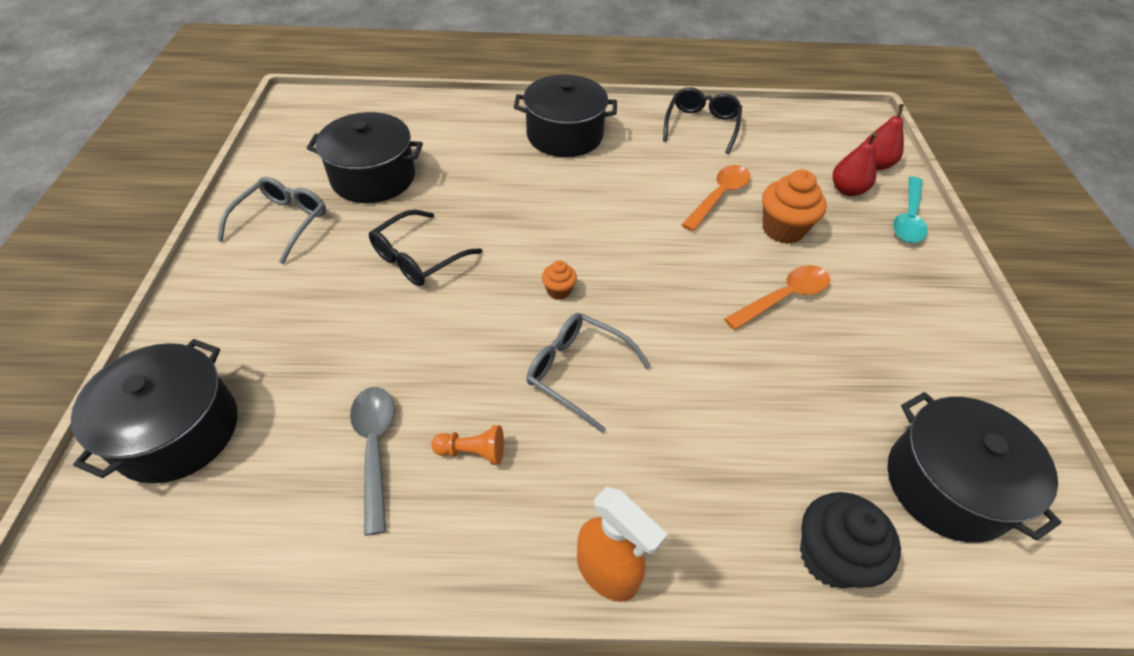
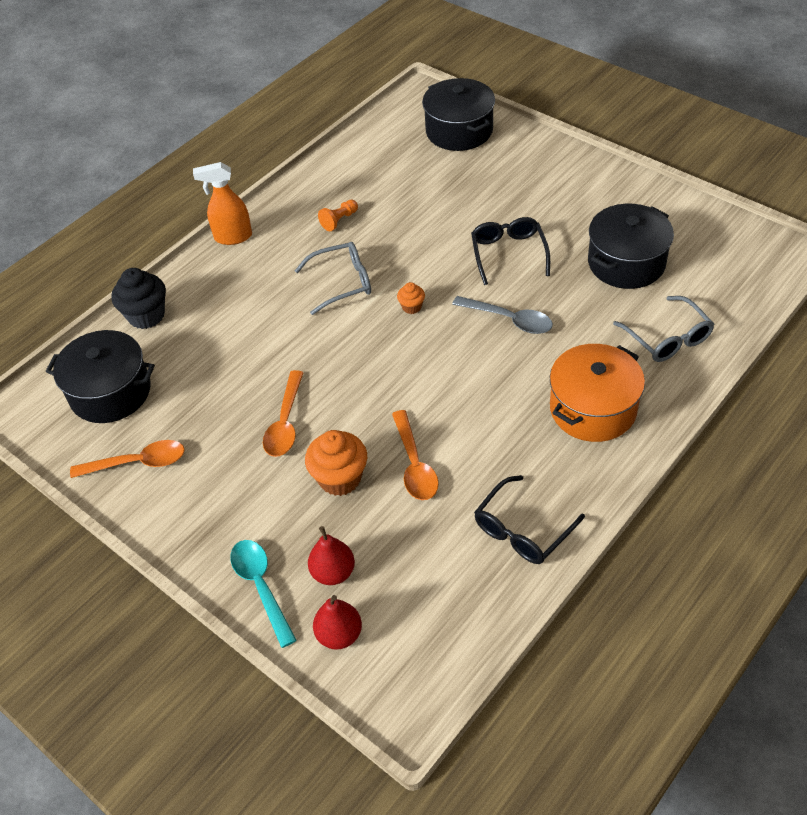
camera: 135 degrees right, 0 degrees up
grey glasses [217,177,326,264] -> grey glasses moved to [613,296,714,362]
grey spoon [350,387,394,536] -> grey spoon moved to [452,296,553,334]
black pot [514,75,617,157] -> orange pot [550,344,645,442]
black glasses [663,87,742,154] -> black glasses turned 75 degrees clockwise [474,475,585,564]
none -> orange spoon [70,440,185,478]

